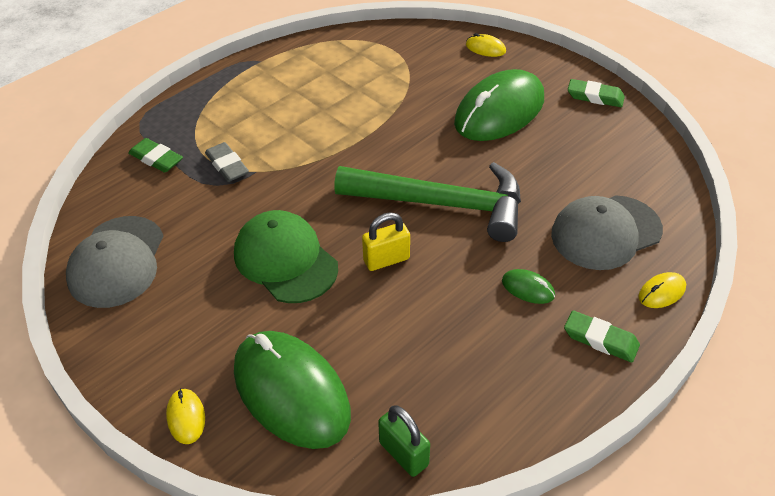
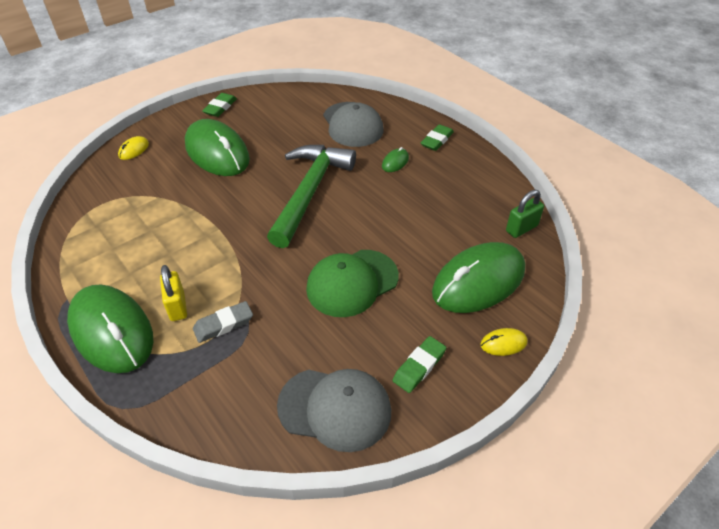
camera: 85 degrees left, 0 degrees up
green eraser [128,138,183,173] -> green eraser moved to [393,336,446,393]
yellow padlock [362,212,410,271] -> yellow padlock moved to [160,265,187,321]
yellow mouse [638,272,686,308] -> none
none -> green mouse [67,284,153,373]

